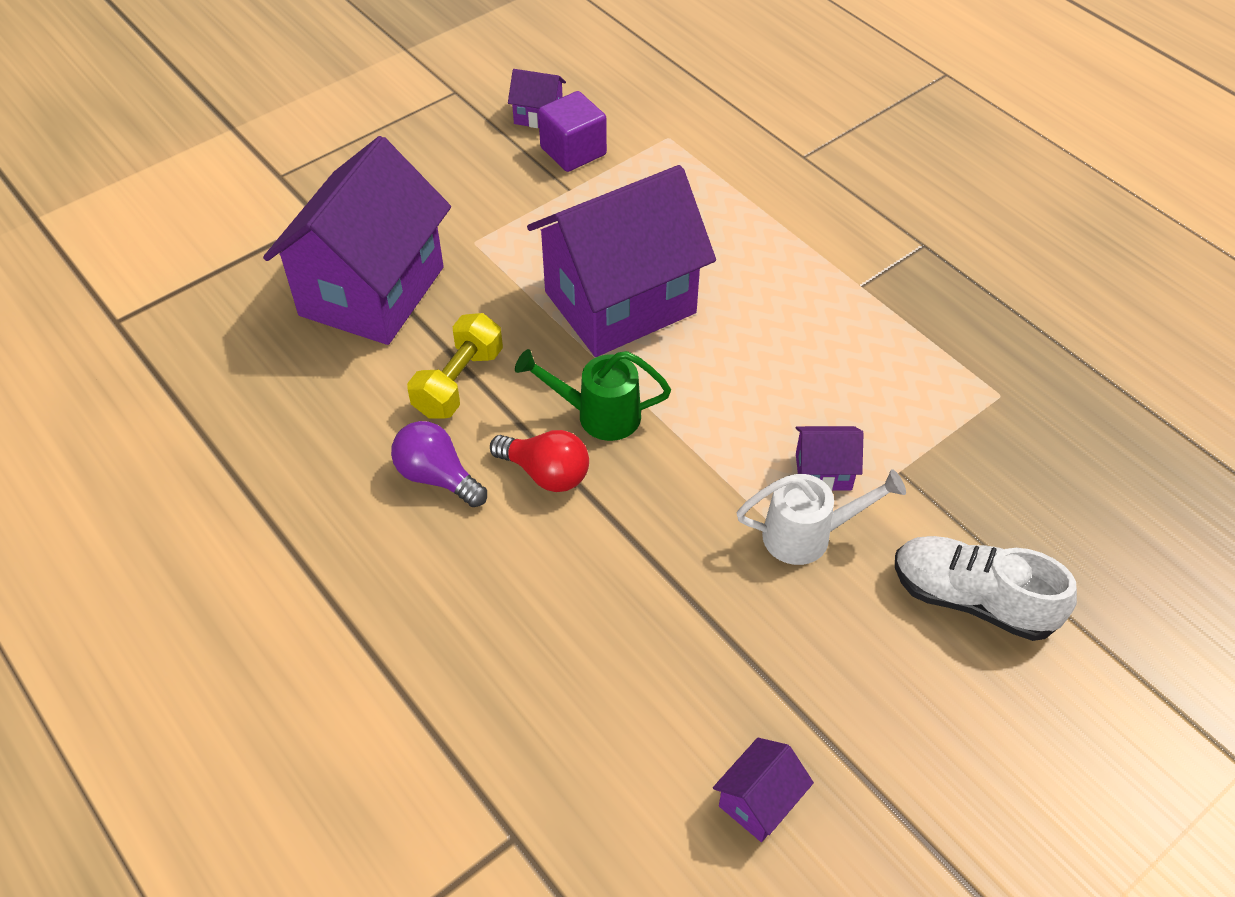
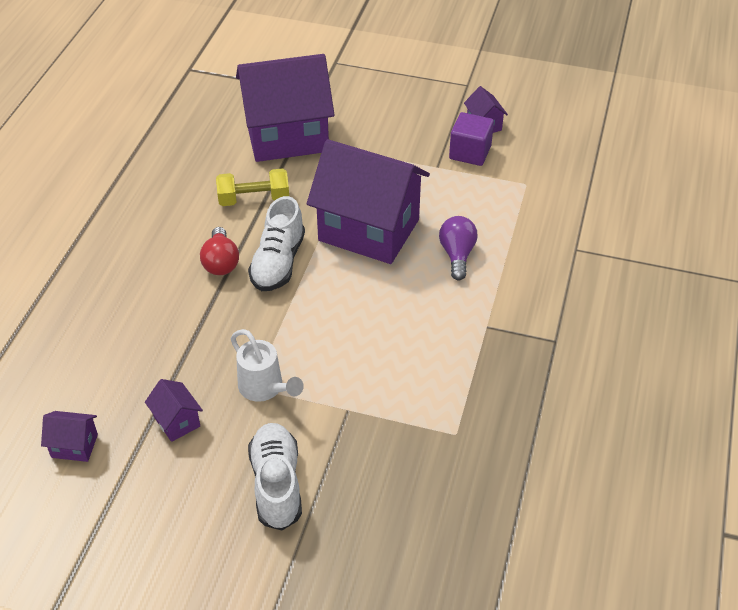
camera: 55 degrees right, 5 degrees down
purple light bulb [391,421,487,507] -> purple light bulb moved to [439,216,478,281]
green watering can [515,349,671,441] -> white shoe [248,196,305,291]
purple house [796,426,864,491] -> purple house moved to [145,379,203,442]

